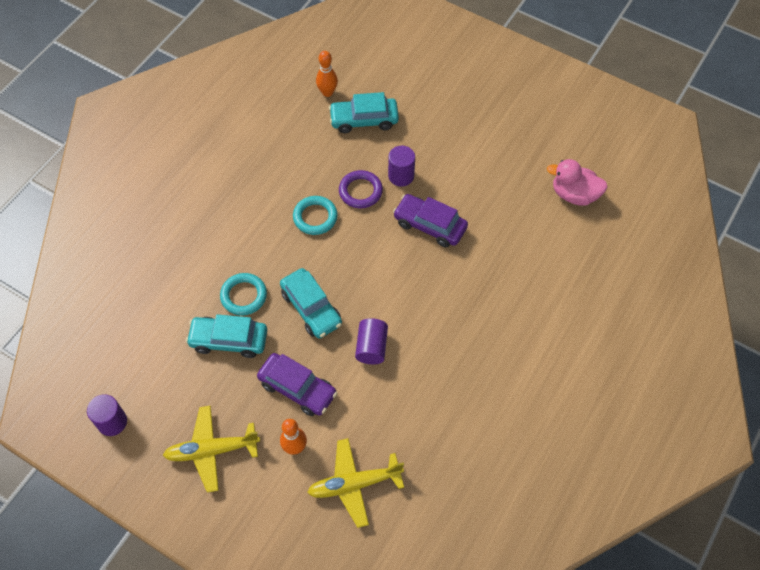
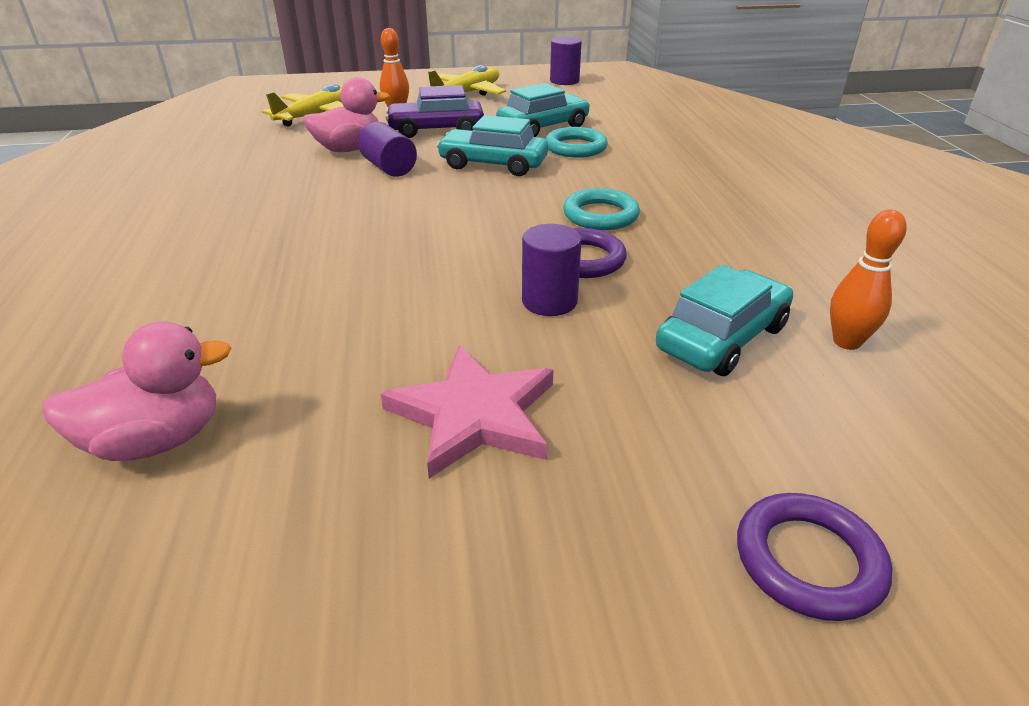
camera: 140 degrees right, 25 degrees down
purple car [393,194,468,247] -> none
none -> pink duck [303,77,390,152]
none -> pink star [381,345,553,479]
none -> purple ring [737,493,892,621]

